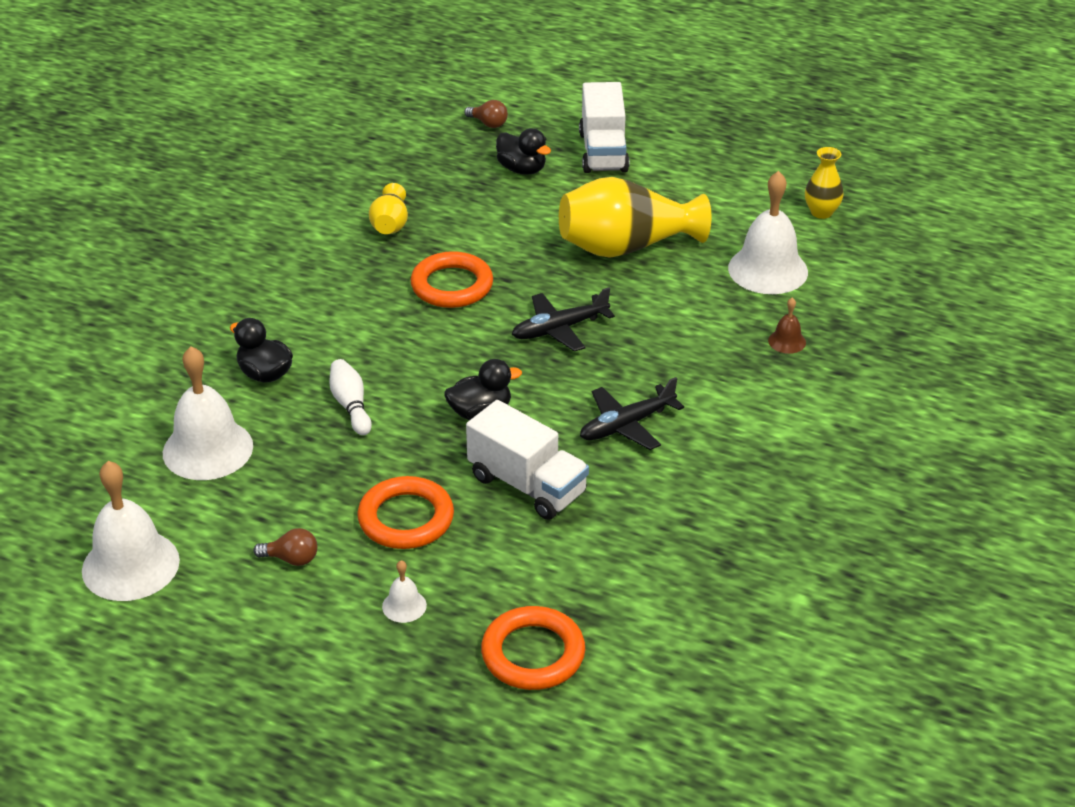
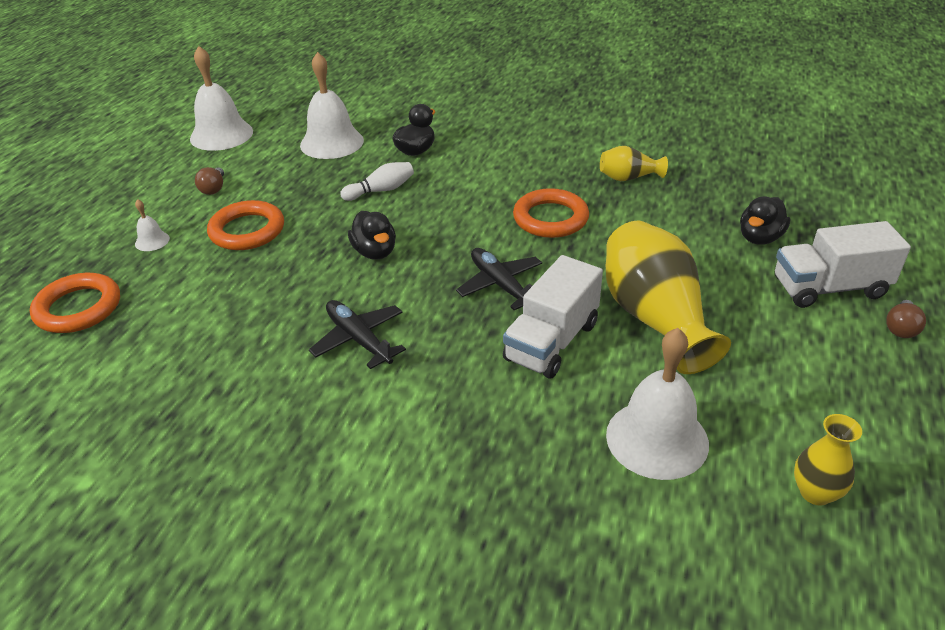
camera: 85 degrees right, 0 degrees up
brown light bulb [464,100,508,128] -> brown light bulb moved to [886,300,926,338]
white truck [466,400,589,520] -> white truck moved to [503,255,603,379]
brown bell [768,297,806,354] -> none

